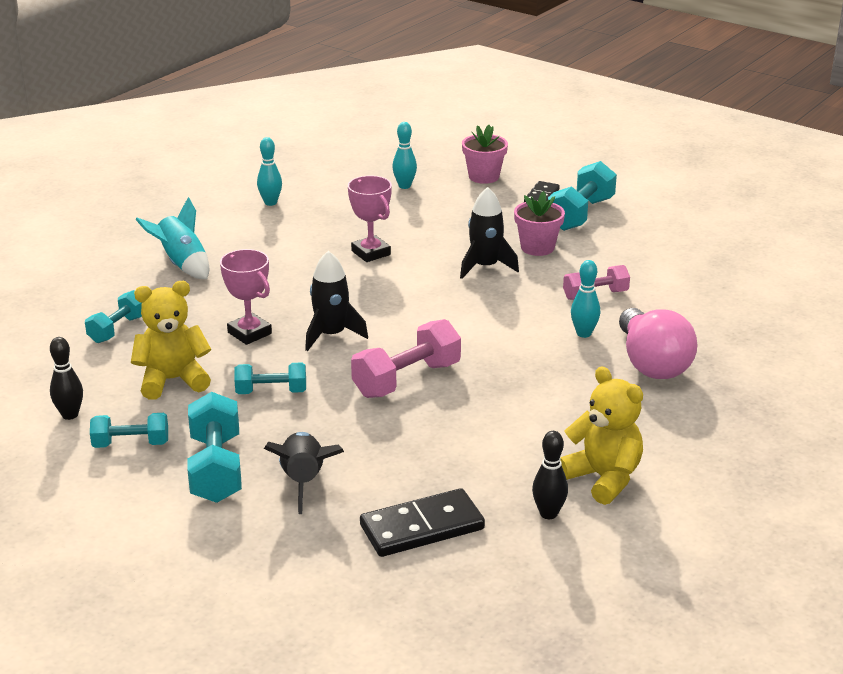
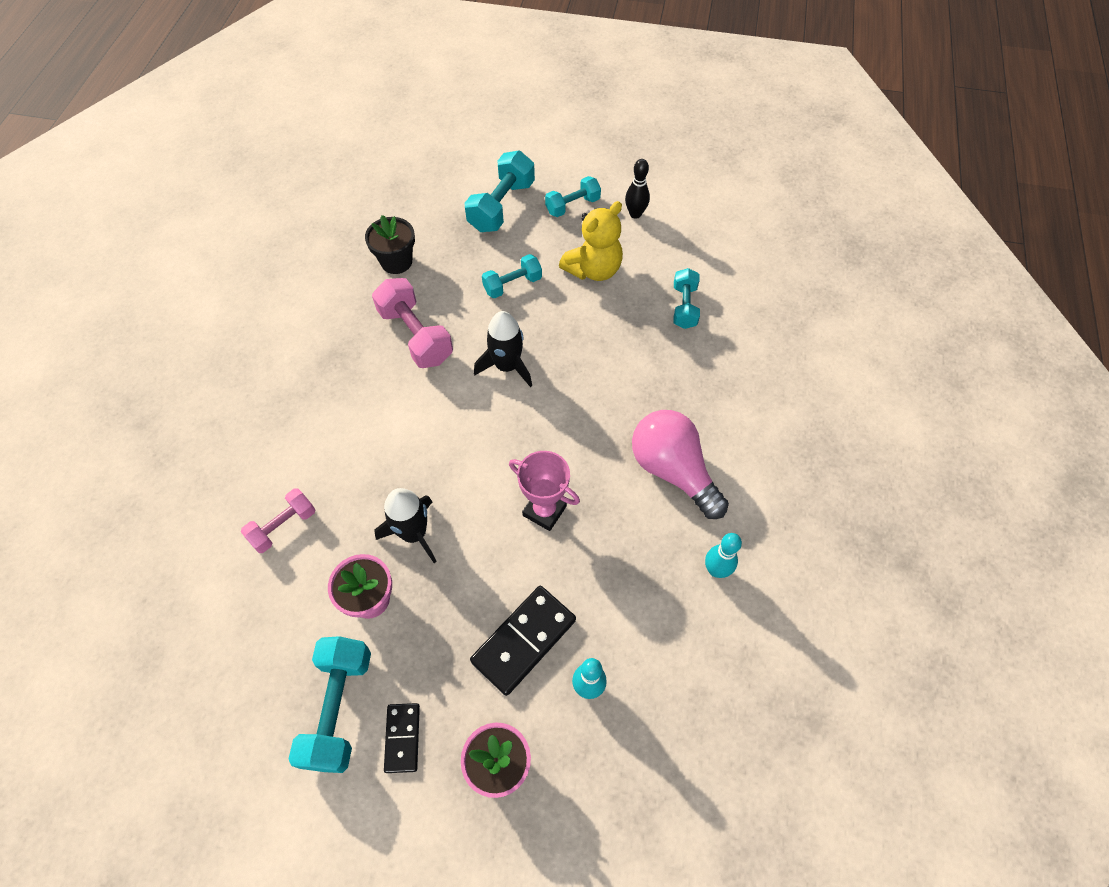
camera: 155 degrees right, 30 degrees up
turquoise rocket [135,197,209,279] -> none
turquoise dumbbell [187,392,242,503] -> turquoise dumbbell turned 60 degrees clockwise [464,151,535,232]
pink trophy [220,249,272,345] -> none
black rocket [264,432,344,514] -> none
pink dumbbell [351,319,461,398] -> pink dumbbell turned 60 degrees counterclockwise [372,278,453,368]
black domino [360,488,485,557] -> black domino moved to [470,586,576,696]
black bowling pin [532,431,568,519] -> none
yellow teddy bear [560,366,643,505] -> none
turquoise bowling pin [571,260,600,338] -> none
pink light bulb [619,308,697,379] -> pink light bulb moved to [632,410,729,519]
none -> black flower pot [365,215,415,274]

